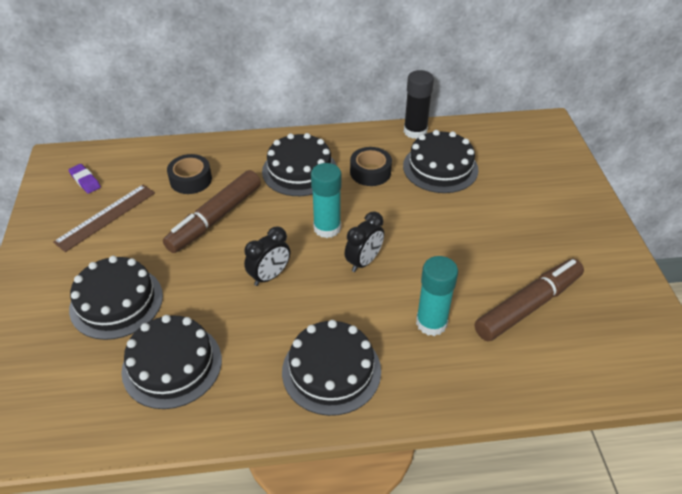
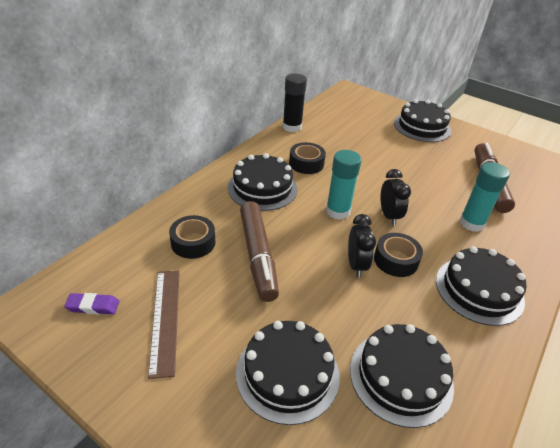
camera: 50 degrees left, 5 degrees down
black cake [403,130,478,193] -> black cake moved to [394,99,451,142]
none -> black tape [374,233,423,277]

